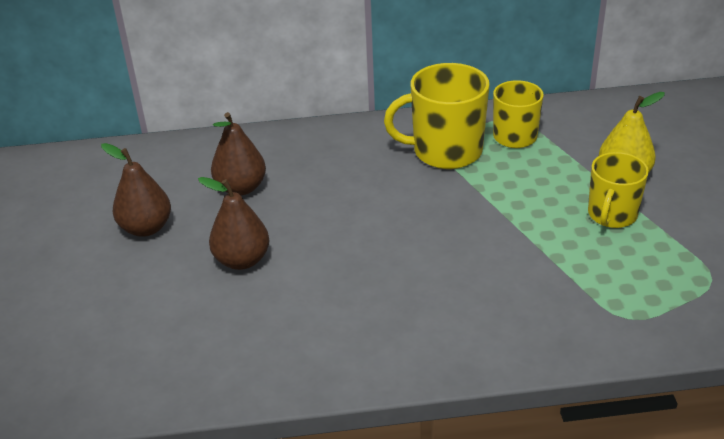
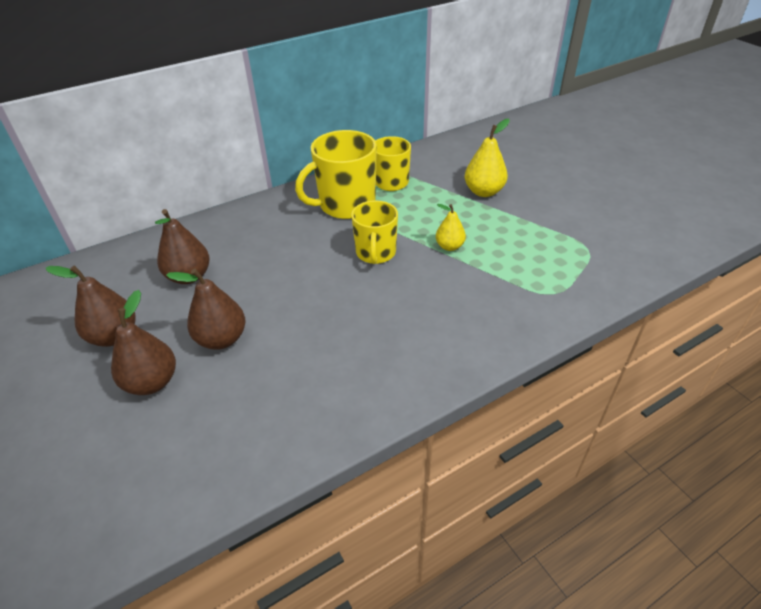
camera: 25 degrees left, 5 degrees up
yellow mug [588,152,649,228] -> yellow mug moved to [351,200,398,264]
none -> brown pear [111,290,176,395]
none -> yellow pear [436,204,466,251]

